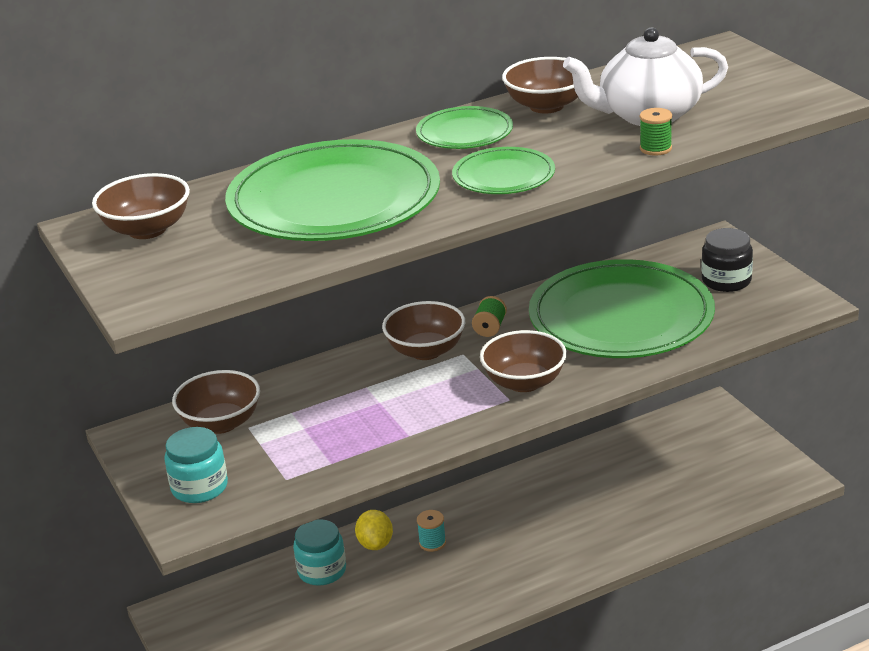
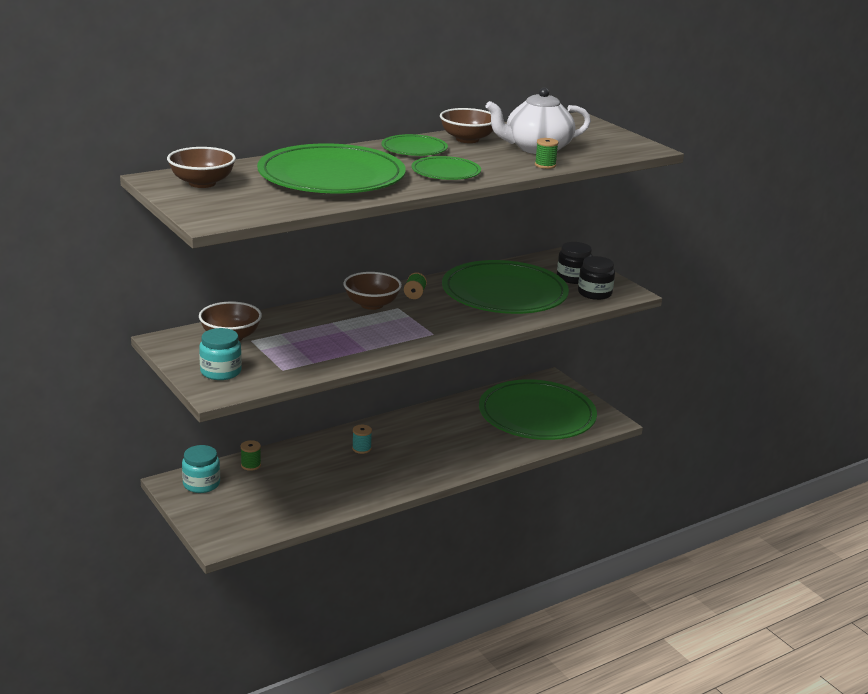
camera: 10 degrees left, 5 degrees down
turquoise jar [293,519,346,585] -> turquoise jar moved to [182,445,220,493]
yellow lemon [355,510,393,550] -> none
brown bowl [480,330,567,392] -> none
none -> green spool [241,440,261,471]
none -> green plate [479,379,597,440]
none -> black jar [578,256,615,300]

